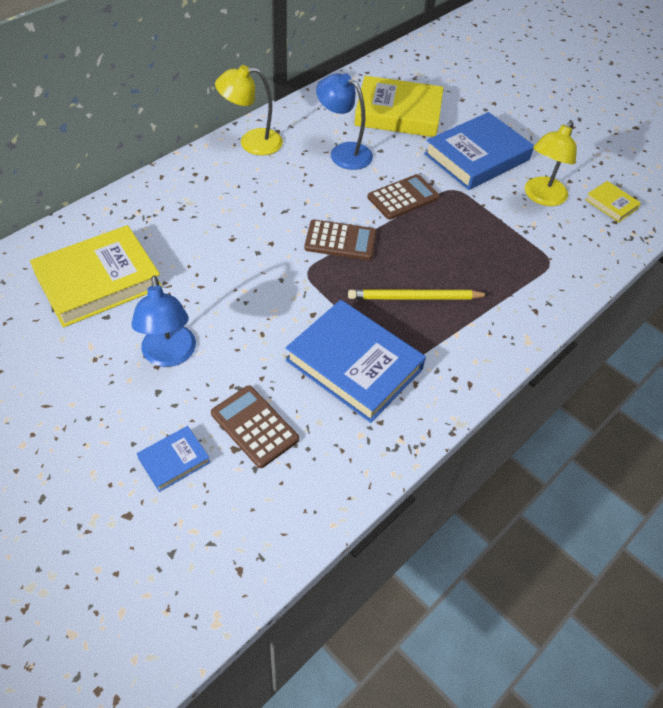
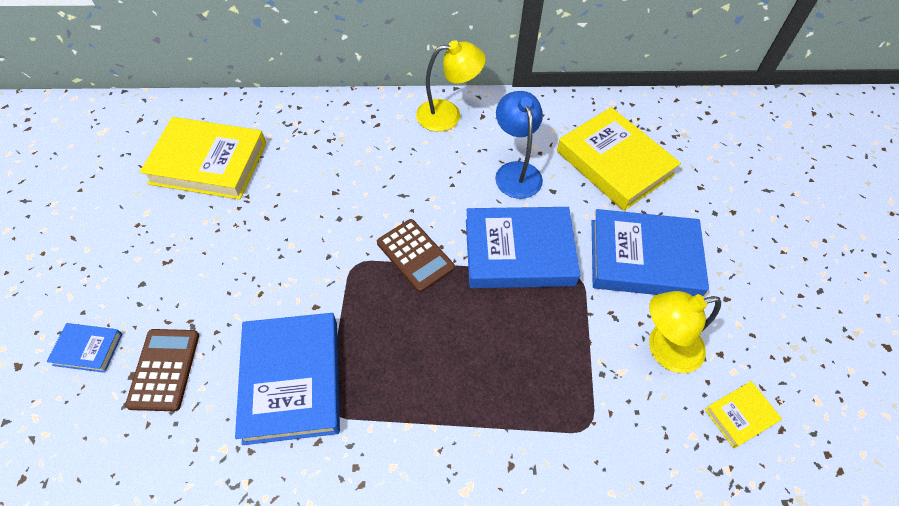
camera: 45 degrees right, 5 degrees up
blue lamp [131,276,196,367] -> none
yellow lamp [215,65,283,155] -> yellow lamp turned 135 degrees clockwise [416,40,486,132]
yellow pencil [348,289,489,300] -> none
brown calculator [367,174,440,220] -> blue book [466,207,580,288]
yellow book [585,181,641,222] -> yellow book turned 60 degrees clockwise [704,381,782,448]

